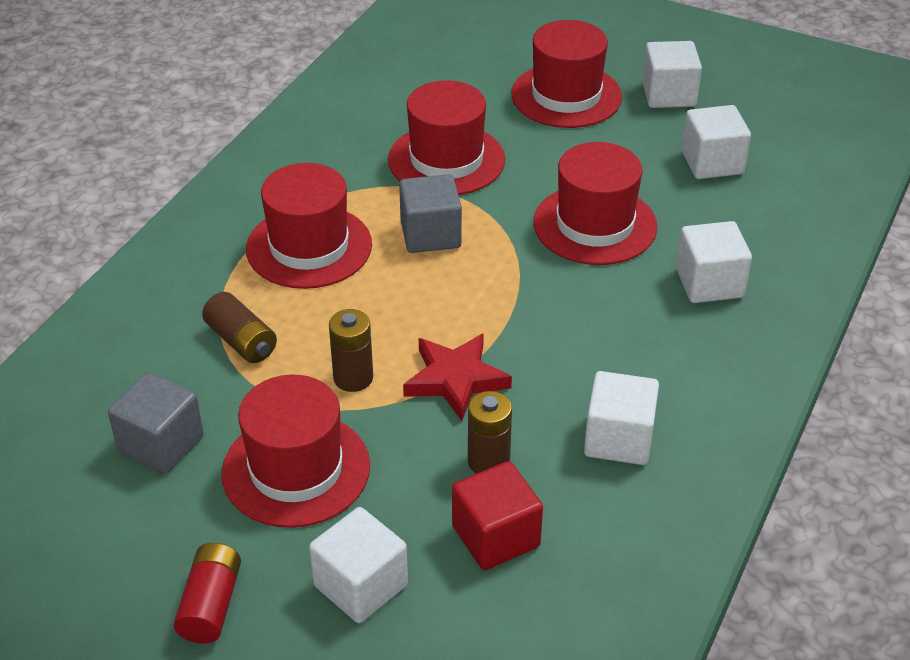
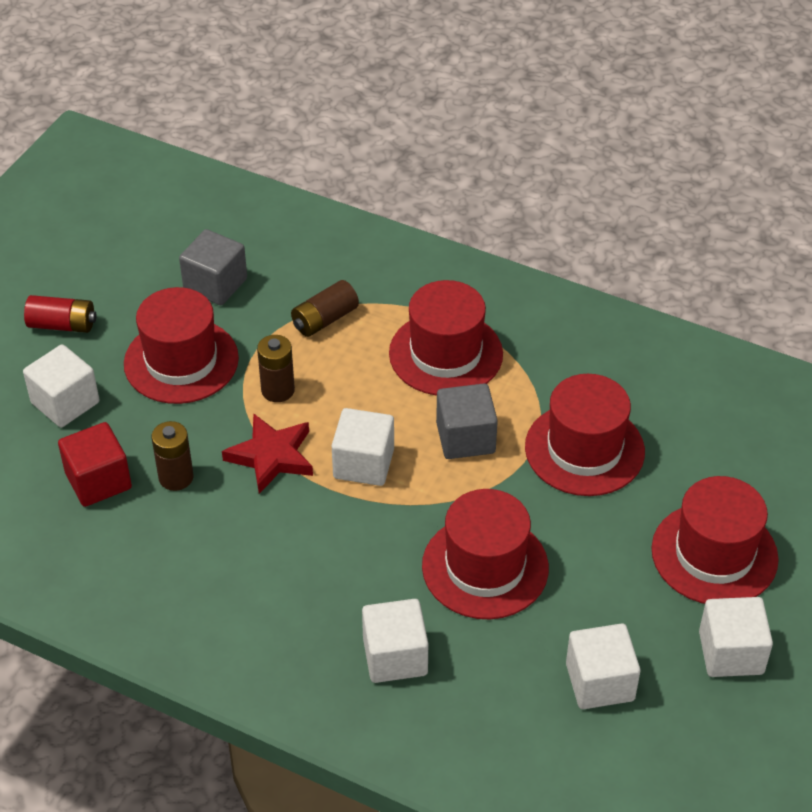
camera: 90 degrees right, 5 degrees up
white cube [584,371,659,465] -> white cube moved to [332,408,394,486]

